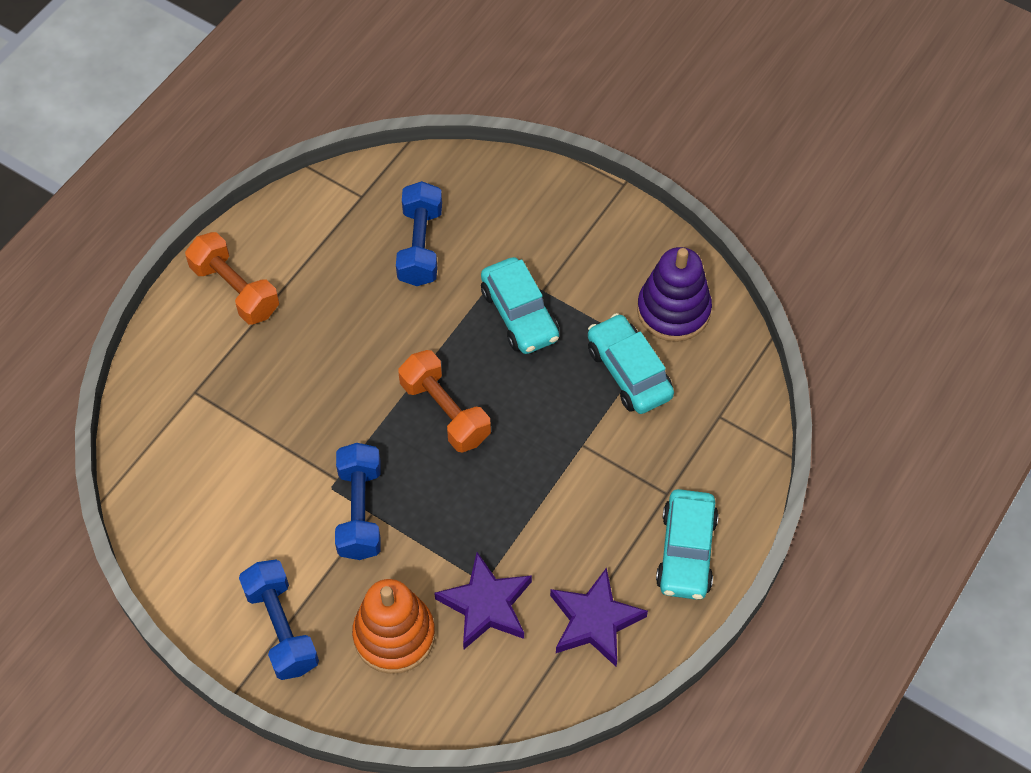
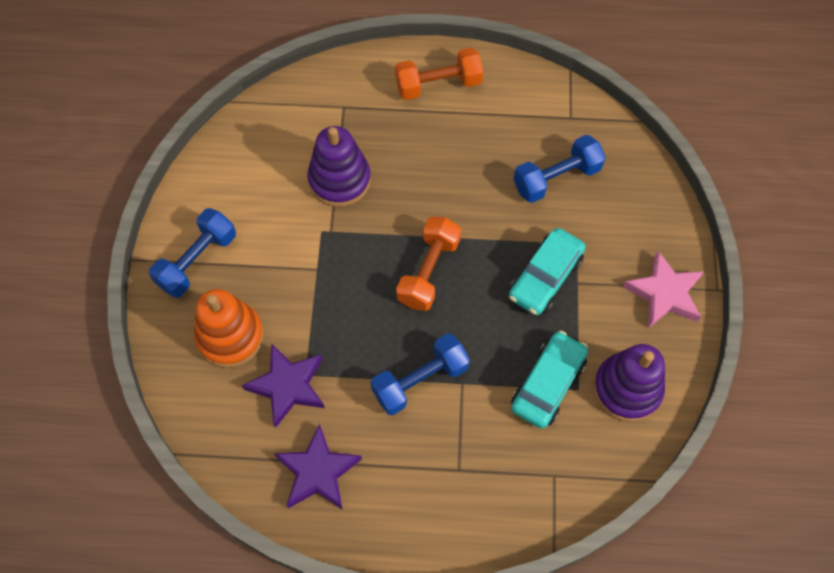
camera: 60 degrees right, 5 degrees up
orange dumbbell [185,232,279,324] -> orange dumbbell turned 60 degrees clockwise [395,48,483,100]
blue dumbbell [335,443,380,560] -> blue dumbbell moved to [371,334,470,415]
turquoise car [656,489,719,600] -> none
none -> purple stacking toy [307,126,371,207]
none -> pink star [623,251,704,328]

